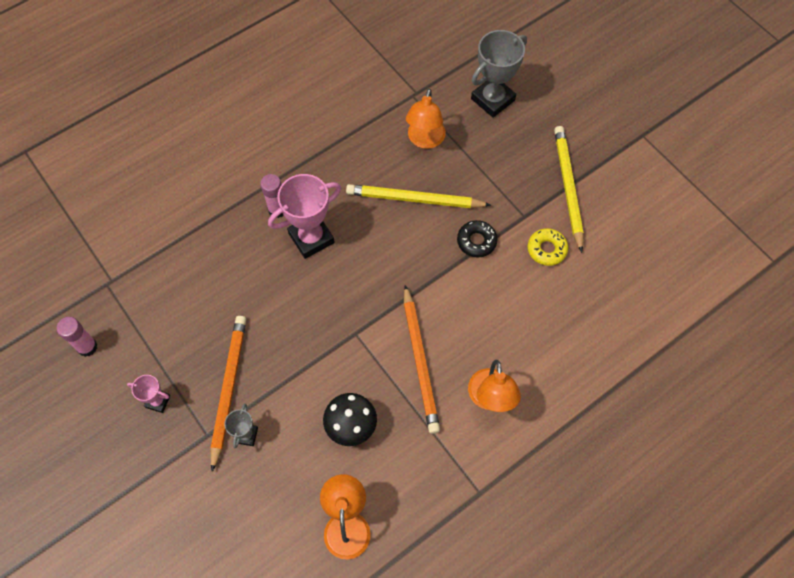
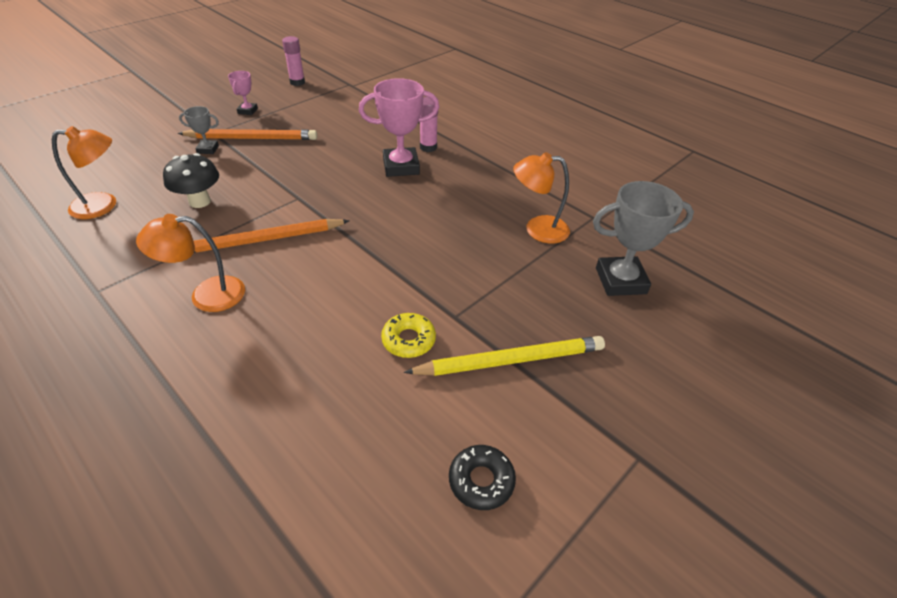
camera: 80 degrees right, 20 degrees down
pink trophy [268,174,341,259] -> pink trophy turned 60 degrees counterclockwise [359,78,439,177]
yellow pencil [346,184,491,208] -> none
black donut [457,220,498,257] -> black donut moved to [449,445,516,510]
grey trophy [471,30,527,118] -> grey trophy turned 45 degrees counterclockwise [593,181,694,296]

